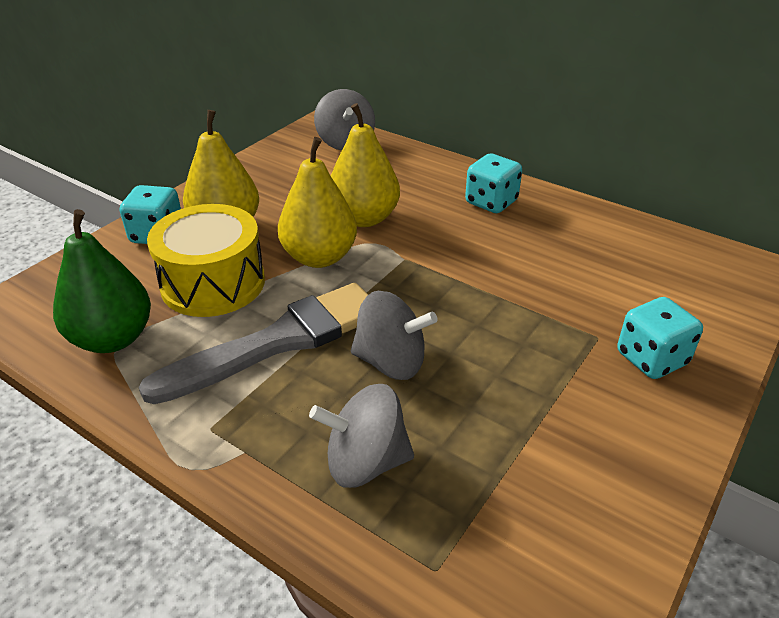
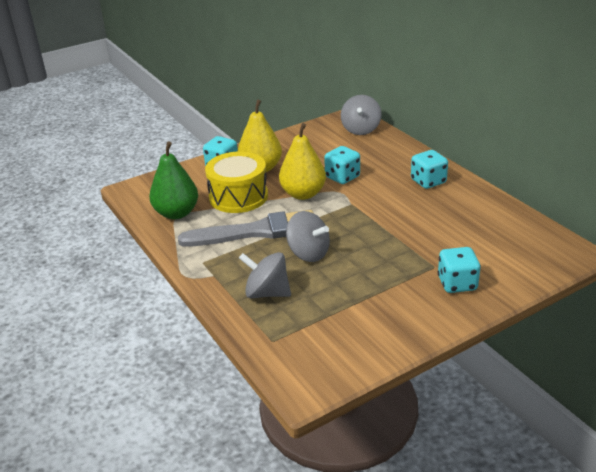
camera: 25 degrees right, 5 degrees down
yellow pear [331,103,400,227] -> turquoise dice [324,146,360,184]

